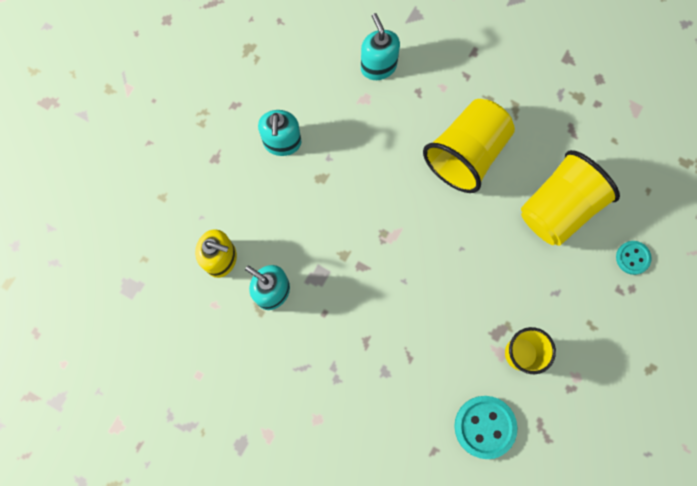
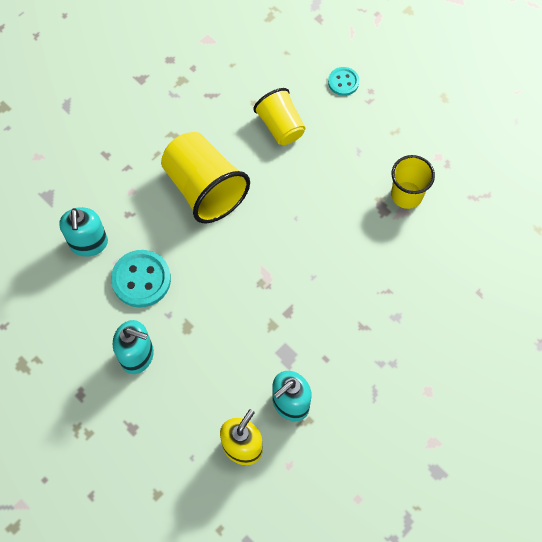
camera: 75 degrees left, 10 degrees down
turquoise soap dispenser [361,13,400,80] -> turquoise soap dispenser turned 90 degrees counterclockwise [59,207,108,257]
turquoise button [454,396,518,459] -> turquoise button moved to [111,250,171,308]
yellow cup [521,150,620,246] -> yellow cup [253,88,305,145], size x0.63

